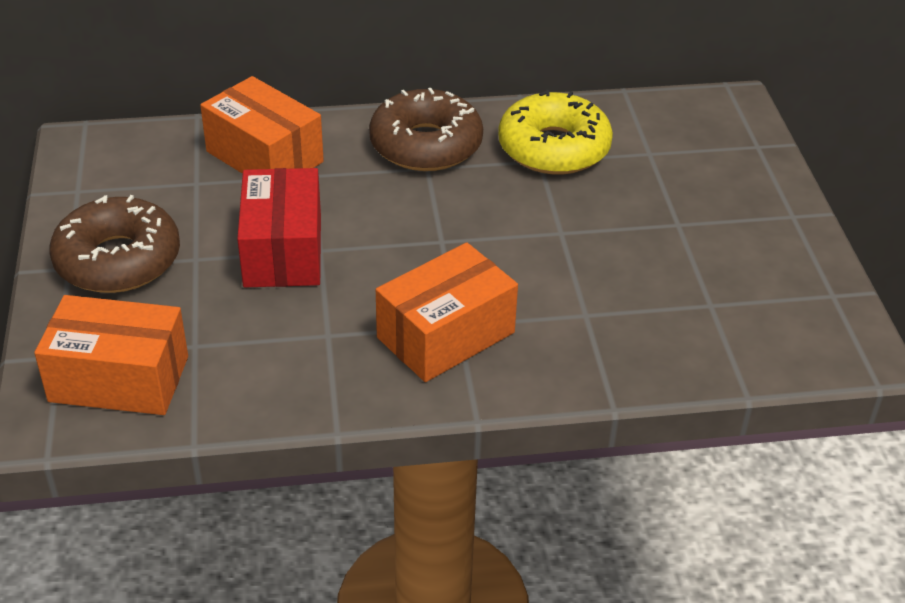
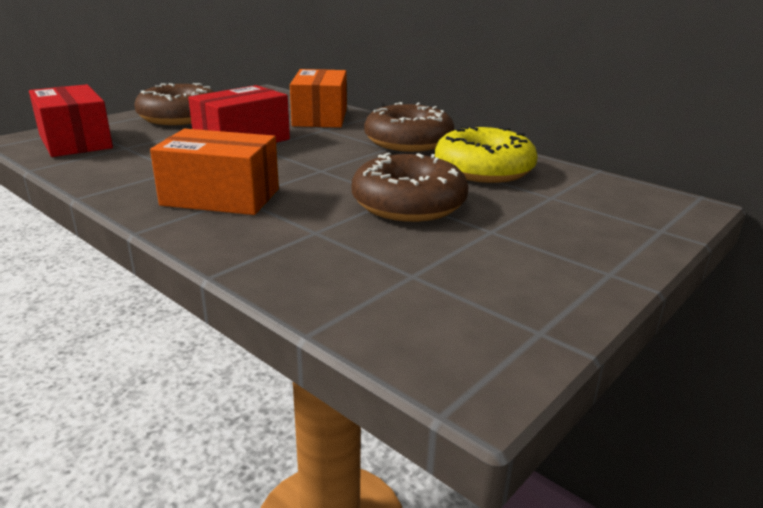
camera: 50 degrees right, 15 degrees down
orange box [34,295,188,415] -> red box [29,84,113,157]
none -> brown donut [352,153,469,222]

